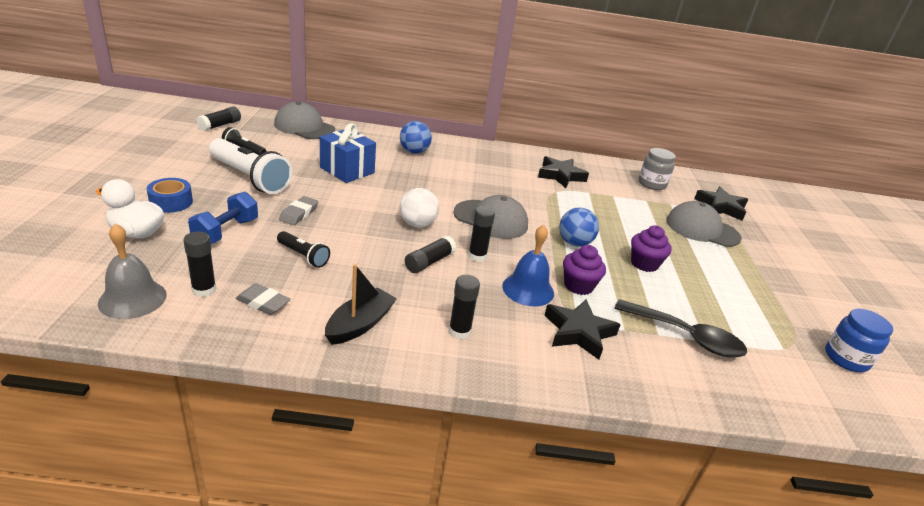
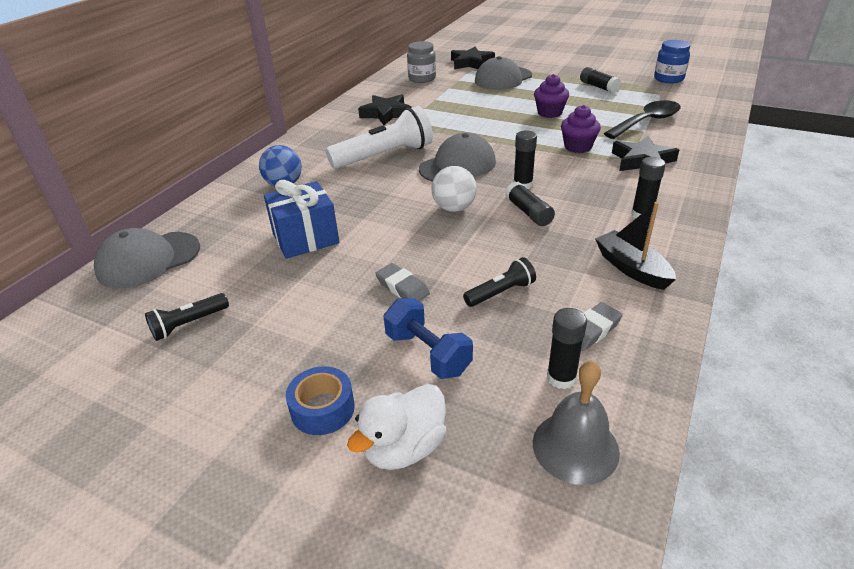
camera: 60 degrees left, 5 degrees up
black glue stick [197,107,241,131] -> black glue stick moved to [580,67,621,93]
white flashlight [209,138,292,194] -> white flashlight moved to [326,106,433,169]
blue bell [502,225,554,306] -> none
blue ball [559,208,599,247] -> none

